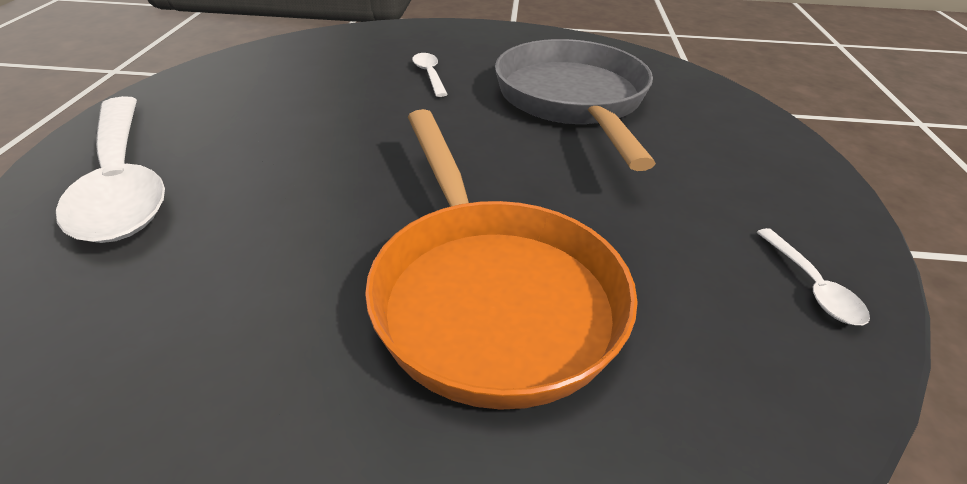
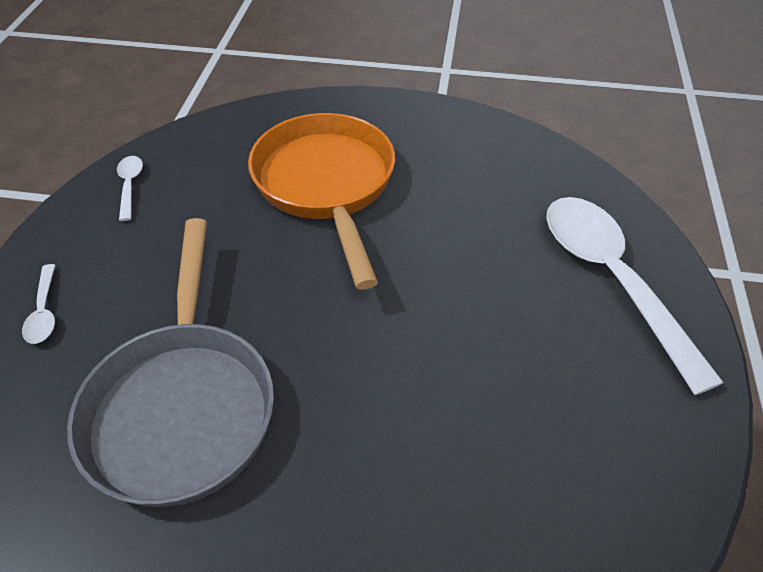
camera: 175 degrees left, 10 degrees up
white spoon [412,53,448,97] -> white spoon moved to [22,264,55,344]

